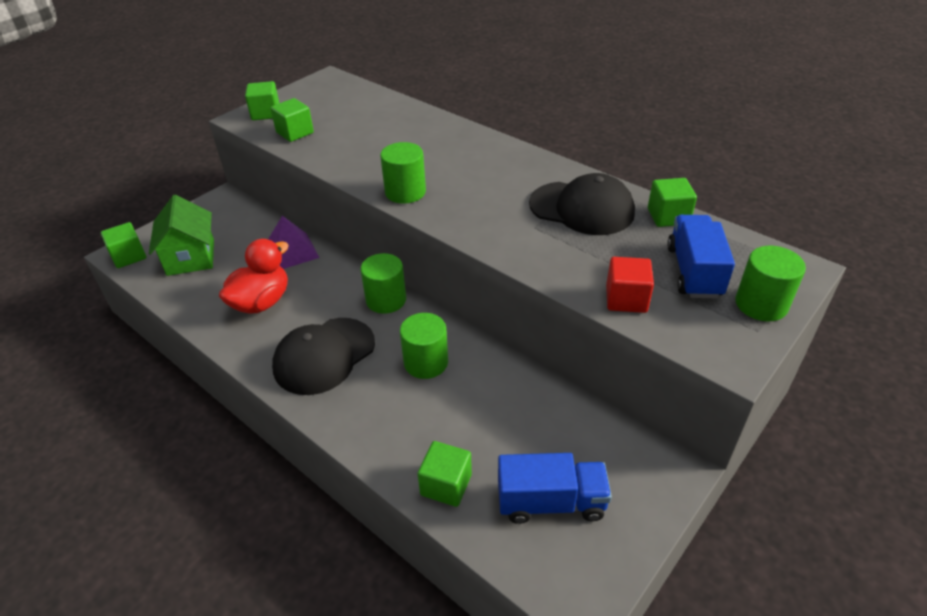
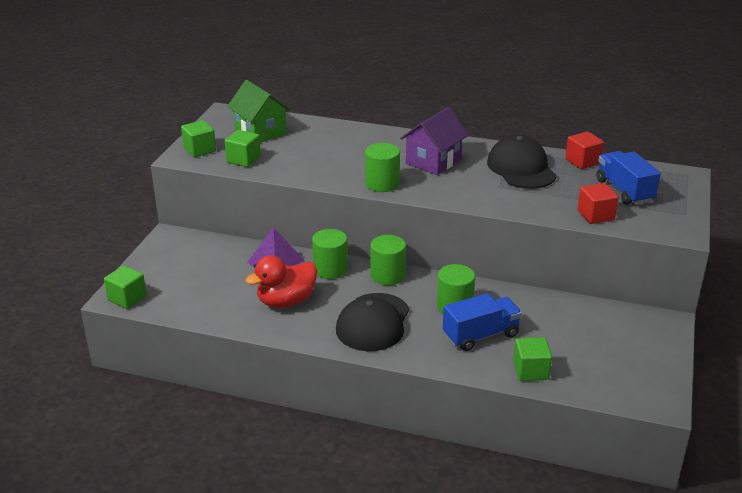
camera: 25 degrees left, 10 degrees down
green house [149,195,214,276] -> green house moved to [227,80,291,143]
red duck [219,239,289,314] -> red duck turned 135 degrees counterclockwise [245,255,317,308]
blue truck [498,453,612,524] -> blue truck moved to [443,293,522,351]
black cap [529,173,635,235] -> black cap turned 105 degrees counterclockwise [487,135,557,189]
green cube [648,178,697,227] -> red cube [565,132,604,169]
green cylinder [735,246,806,321] -> green cylinder moved to [312,229,348,279]
none -> purple house [400,107,468,175]

